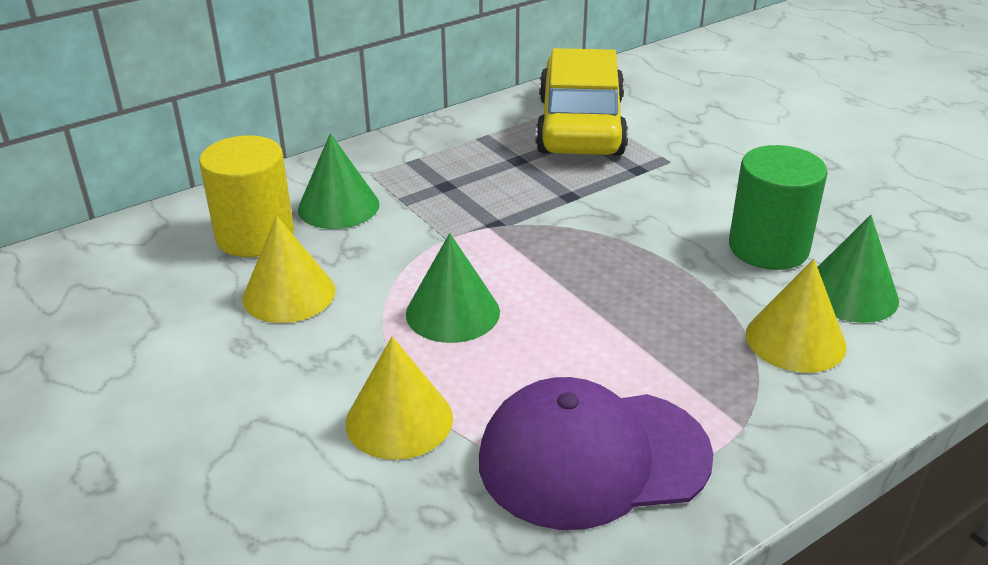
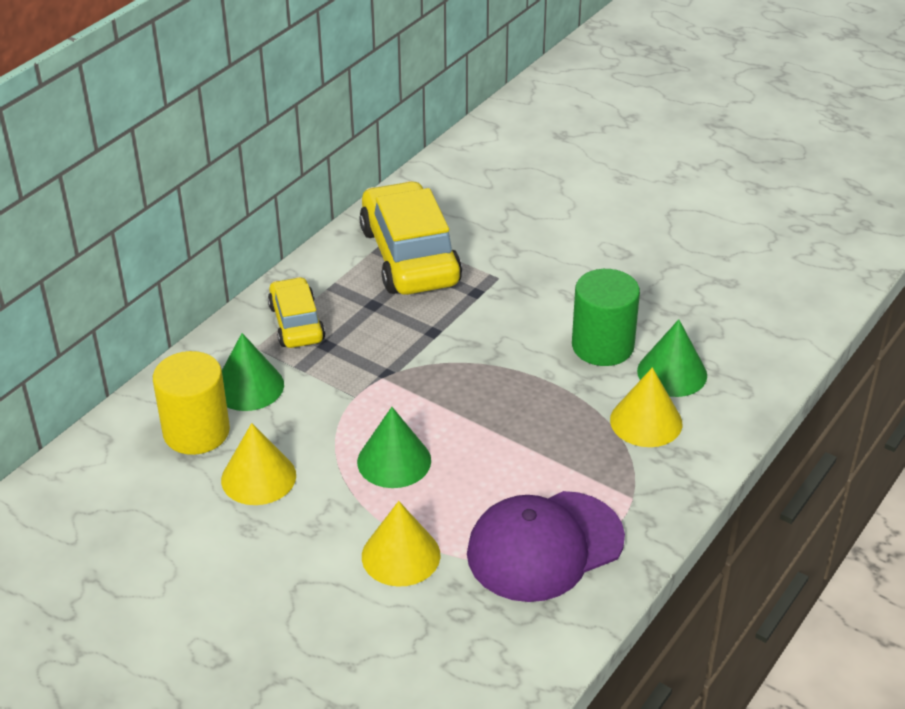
camera: 20 degrees left, 5 degrees up
none -> yellow car [268,277,325,348]

